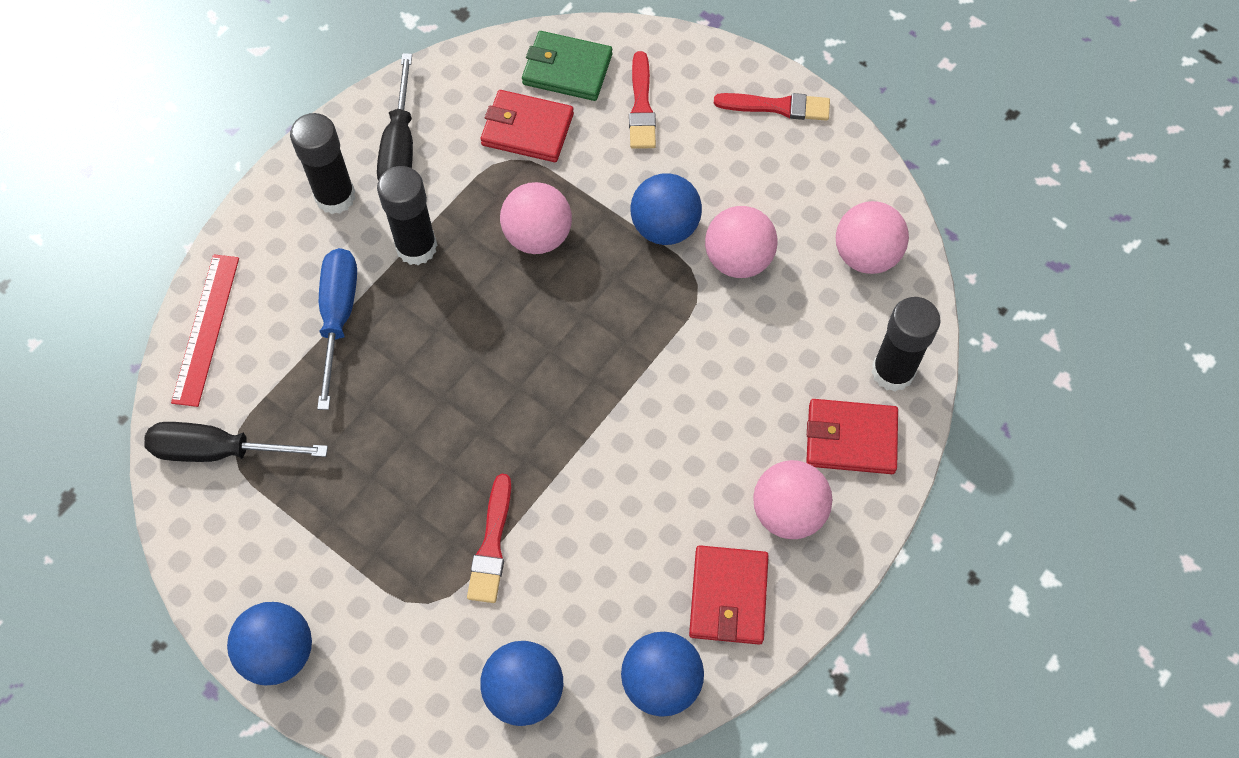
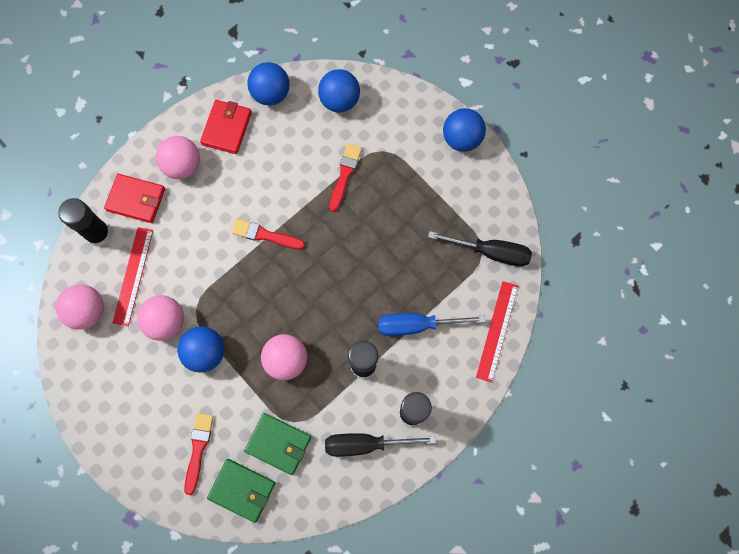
camera: 170 degrees left, 10 degrees up
blue screwdriver [317,248,357,410] -> blue screwdriver turned 75 degrees clockwise [378,313,485,336]
black screwdriver [377,53,413,181] -> black screwdriver turned 105 degrees counterclockwise [325,433,436,457]
red wallet [480,90,574,162] -> green wallet [244,413,311,475]
red brush [714,93,830,121] -> red brush moved to [232,219,305,249]
none -> red ruler [113,228,153,326]

